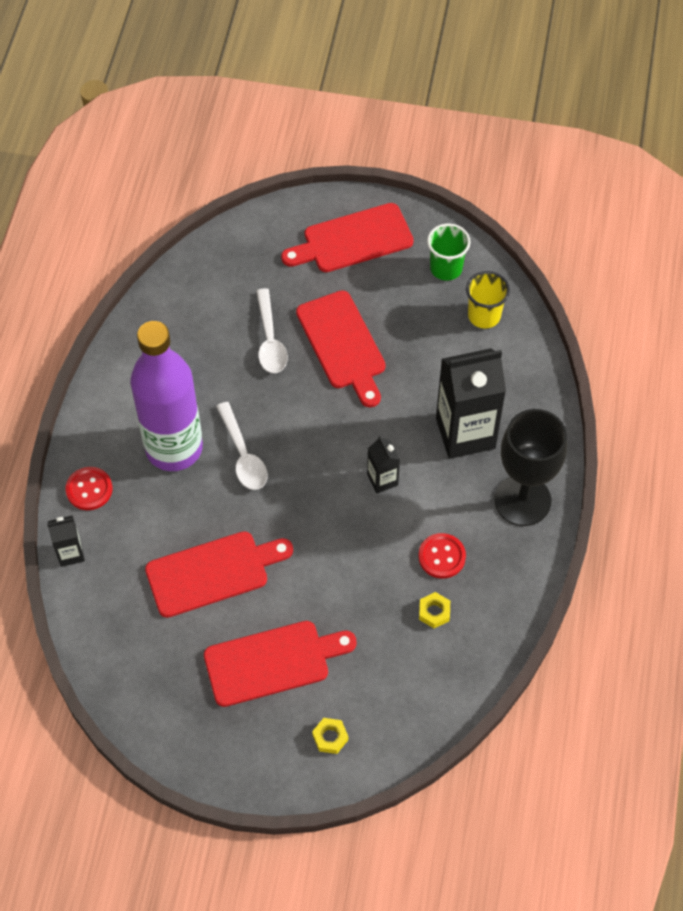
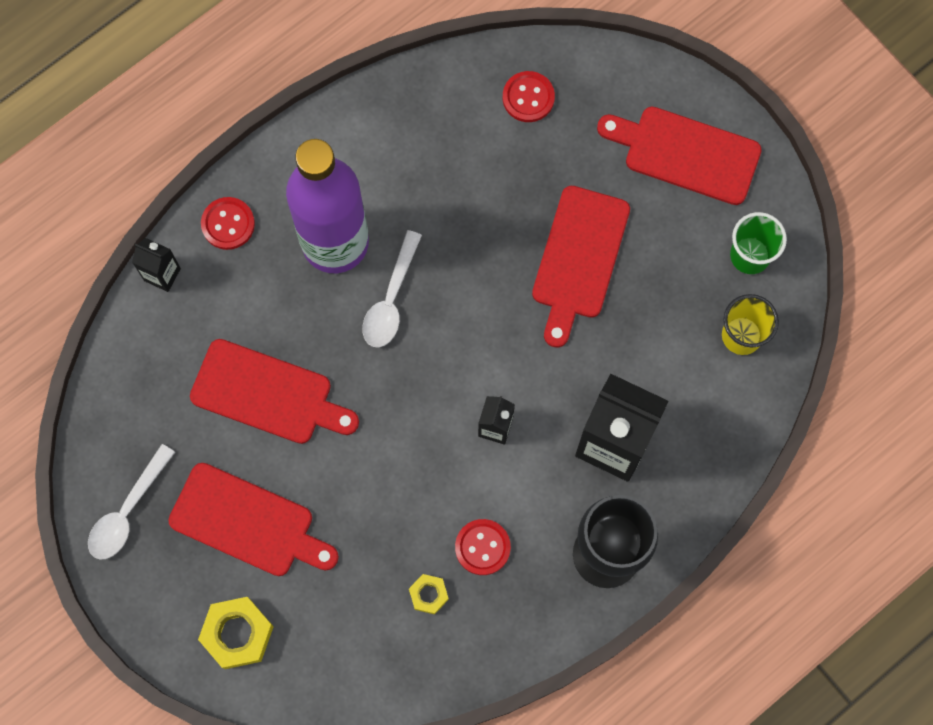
camera: 40 degrees right, 15 degrees up
white spoon [256,288,288,373] -> white spoon moved to [88,444,175,559]
yellow nut [312,718,348,754] -> yellow nut [198,597,274,669], size x1.79
none -> red button [503,71,555,122]

